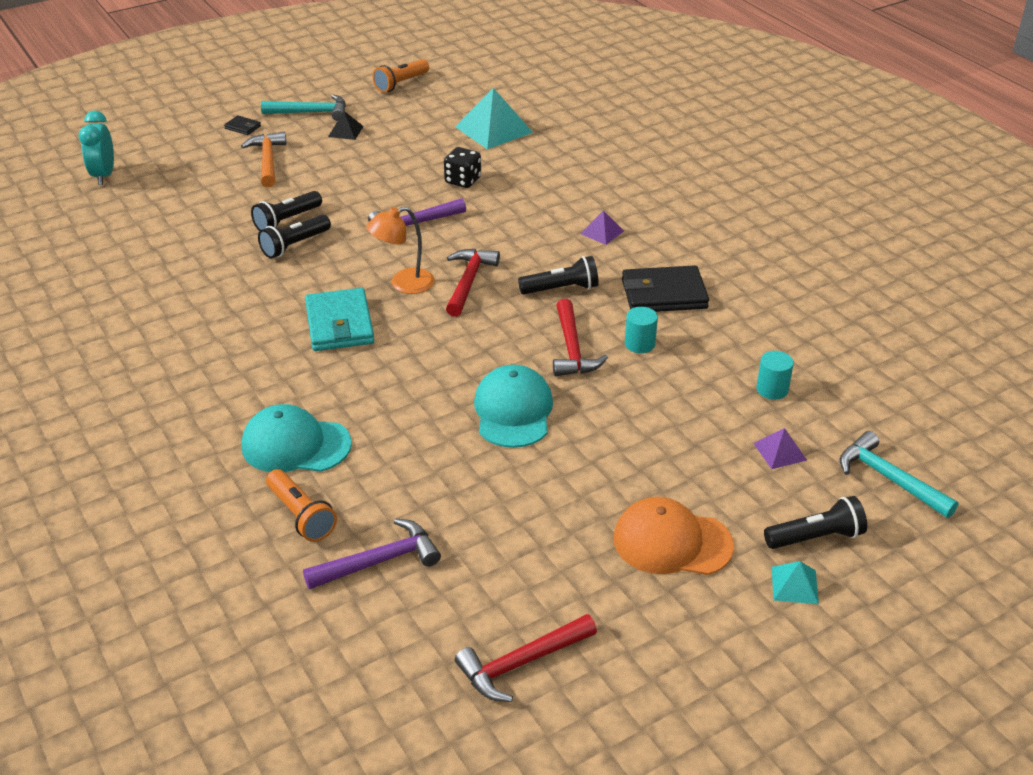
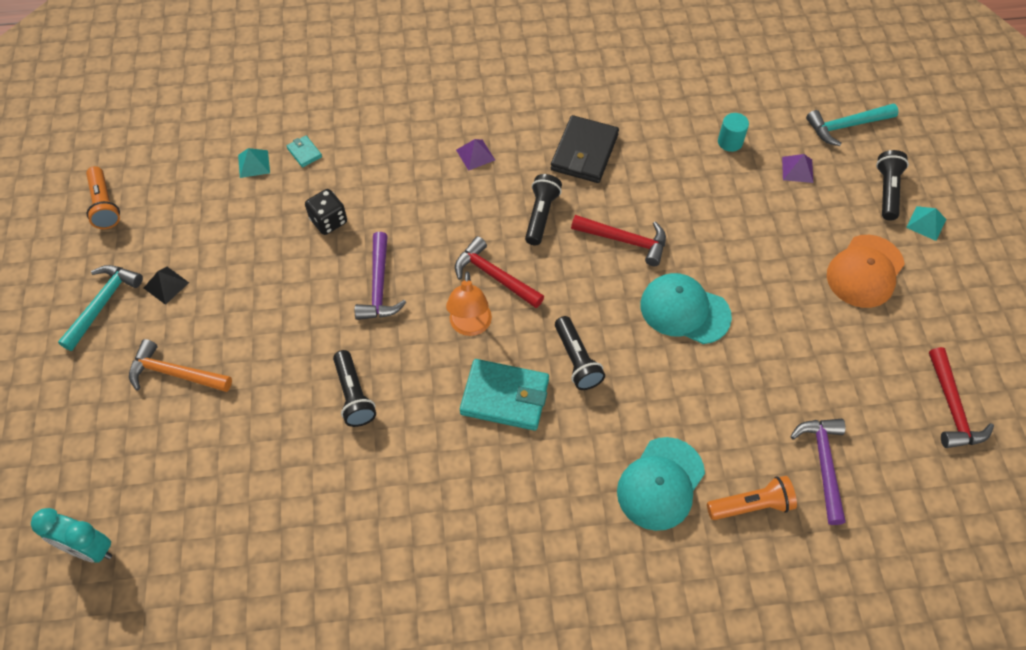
camera: 65 degrees left, 20 degrees up
black wallet [224,115,261,135] -> none
black flashlight [251,191,322,231] -> black flashlight moved to [555,316,605,390]
turquoise pyramid [455,88,533,149] -> turquoise pyramid [238,148,270,178], size x0.50
turquoise cylinder [625,307,658,353] -> none
none -> turquoise wallet [287,135,322,168]

